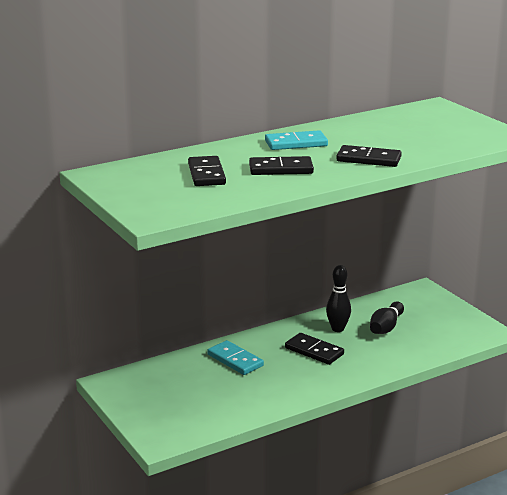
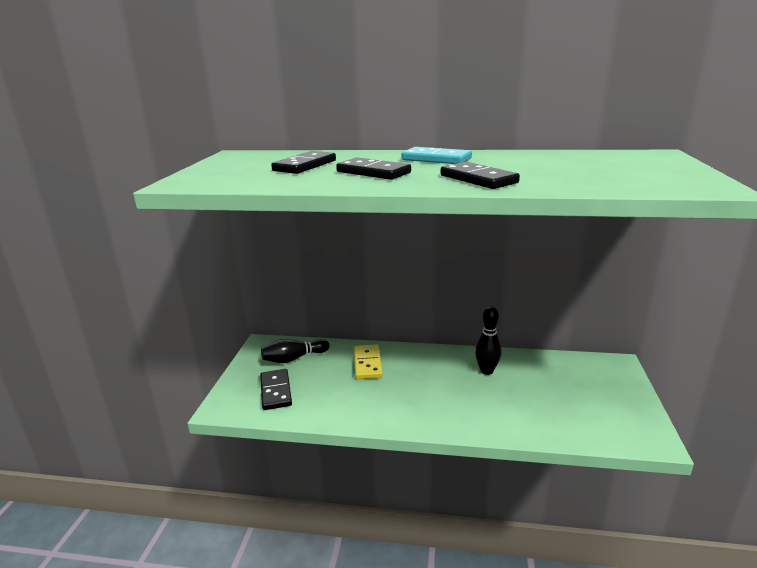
camera: 40 degrees right, 0 degrees up
turquoise domino [207,340,264,375] -> yellow domino [354,344,383,379]
black domino [285,333,344,365] -> black domino moved to [260,369,292,410]
black bowling pin [370,302,404,334] -> black bowling pin moved to [261,339,329,363]

